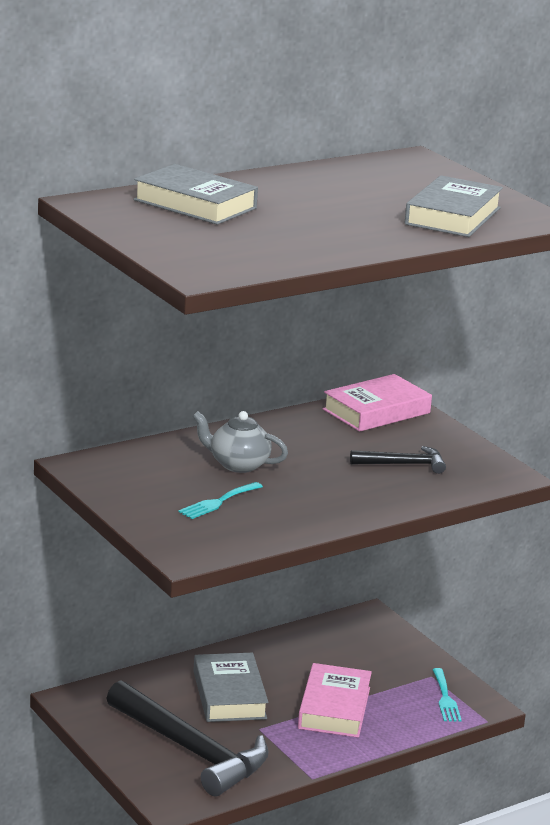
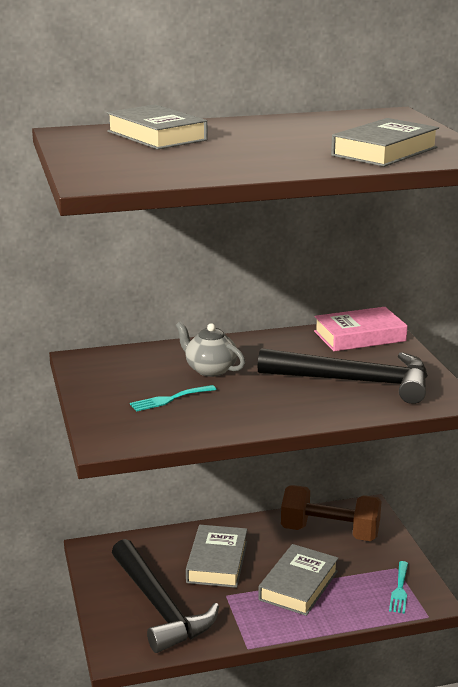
camera: 20 degrees right, 0 degrees up
pink book [298,663,372,738] -> grey book [258,544,339,616]
black hammer [350,446,446,474] -> black hammer [258,348,428,404], size x2.04
none -> brown dumbbell [281,485,382,541]

